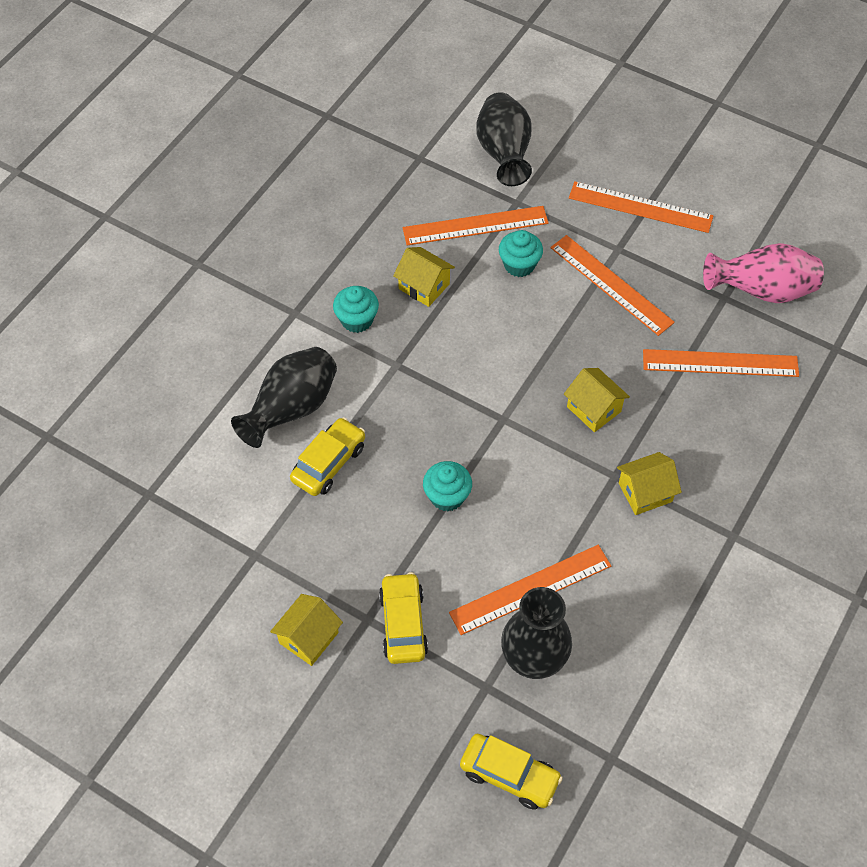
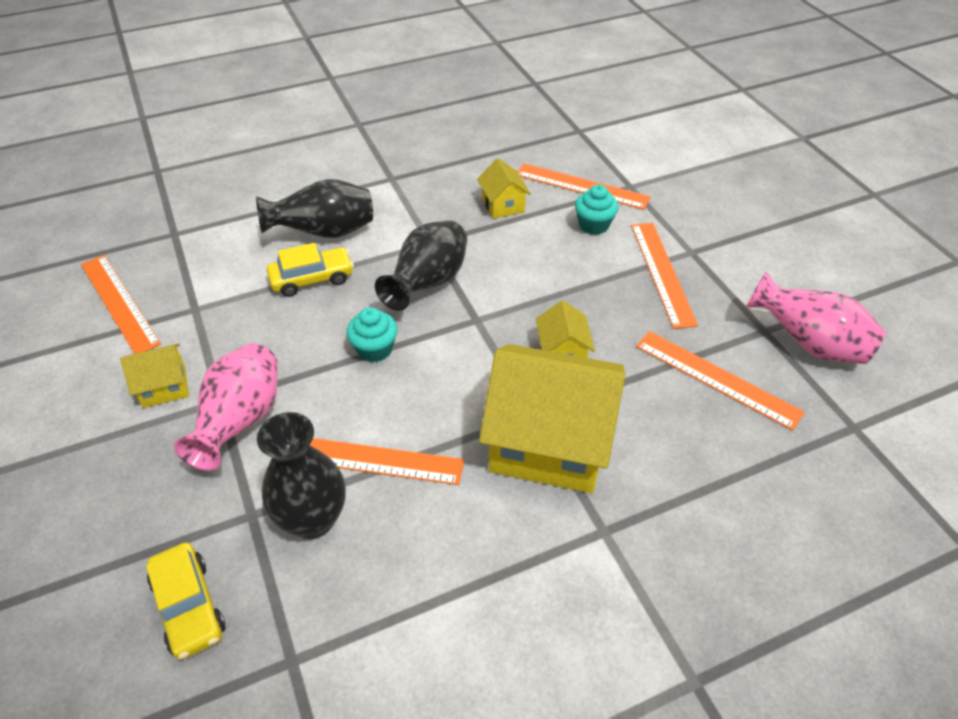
camera: 35 degrees right, 10 degrees down
turquoise cupcake [333,286,379,333] -> none
yellow car [379,572,428,664] -> pink vase [174,343,278,471]
black vase [476,92,532,186] -> black vase moved to [375,220,467,311]
orange ruler [569,181,714,233] -> orange ruler moved to [81,255,161,354]
yellow house [617,452,682,515] -> yellow house [479,344,625,493], size x2.19

